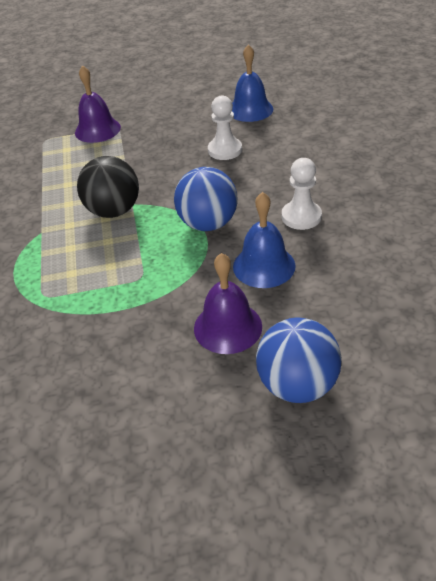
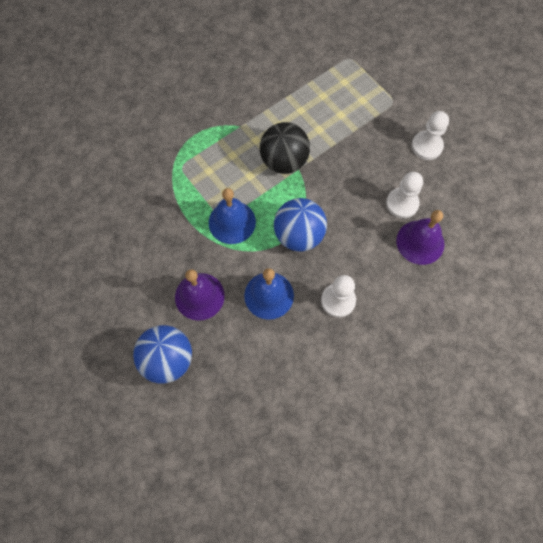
camera: 60 degrees right, 25 degrees up
purple bell [75,65,121,143] -> purple bell moved to [396,210,445,265]
blue bell [232,44,273,122] -> blue bell moved to [209,188,256,244]
none -> white pawn [411,111,449,160]

